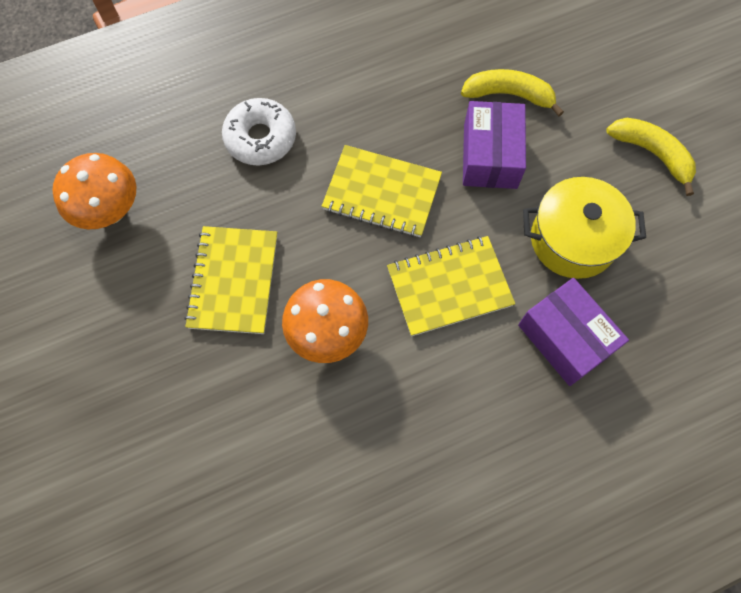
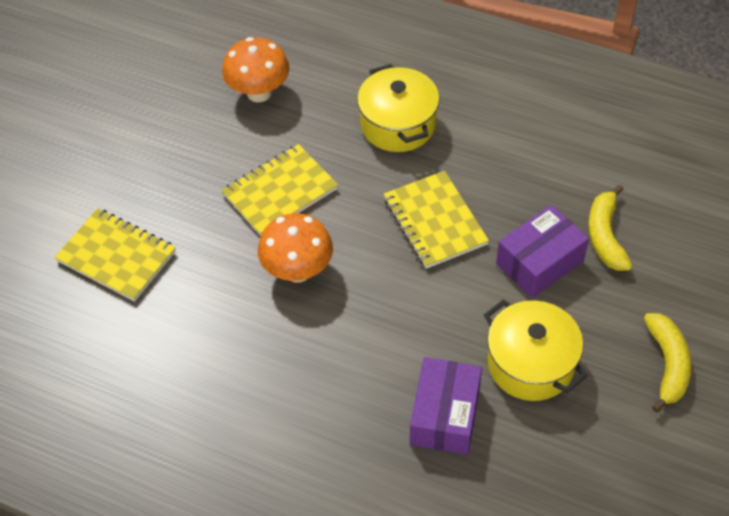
camera: 50 degrees right, 15 degrees down
white donut [222,98,296,166] -> yellow pot [357,64,440,152]
yellow notebook [387,236,515,337] -> yellow notebook moved to [55,208,176,302]
yellow banana [461,69,564,116] -> yellow banana turned 150 degrees counterclockwise [588,185,632,271]

